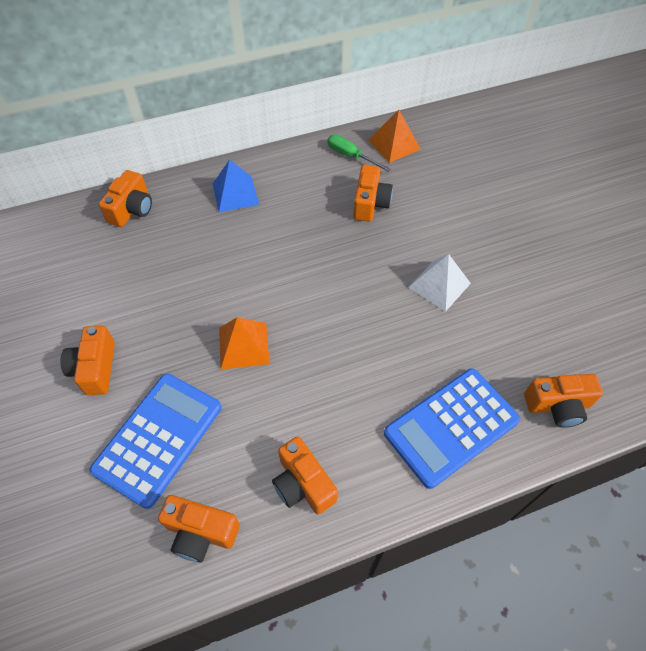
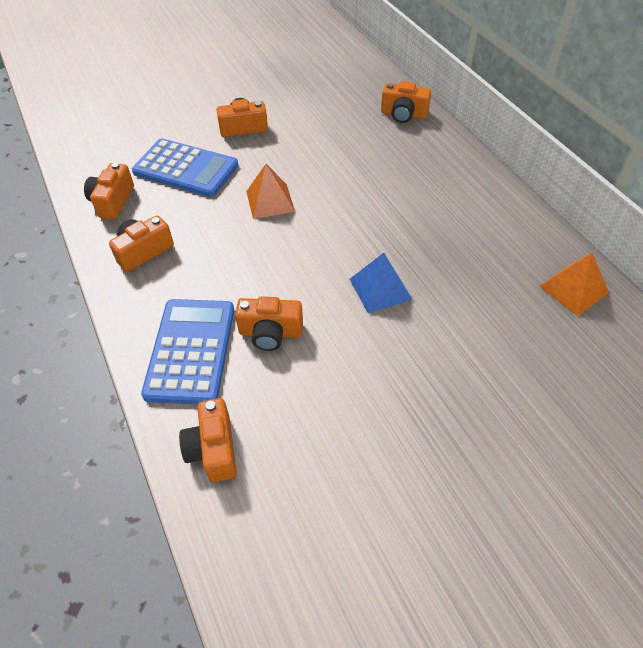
camera: 85 degrees right, 5 degrees down
blue pyramid [213,160,259,212] -> blue pyramid moved to [350,253,412,313]
green screwdriver [328,135,391,172] -> none
orange camera [353,165,393,222] -> orange camera moved to [235,296,303,351]
blue calculator [384,368,520,489] -> blue calculator turned 45 degrees clockwise [141,299,234,404]
white pyramid [408,254,471,312] -> none

